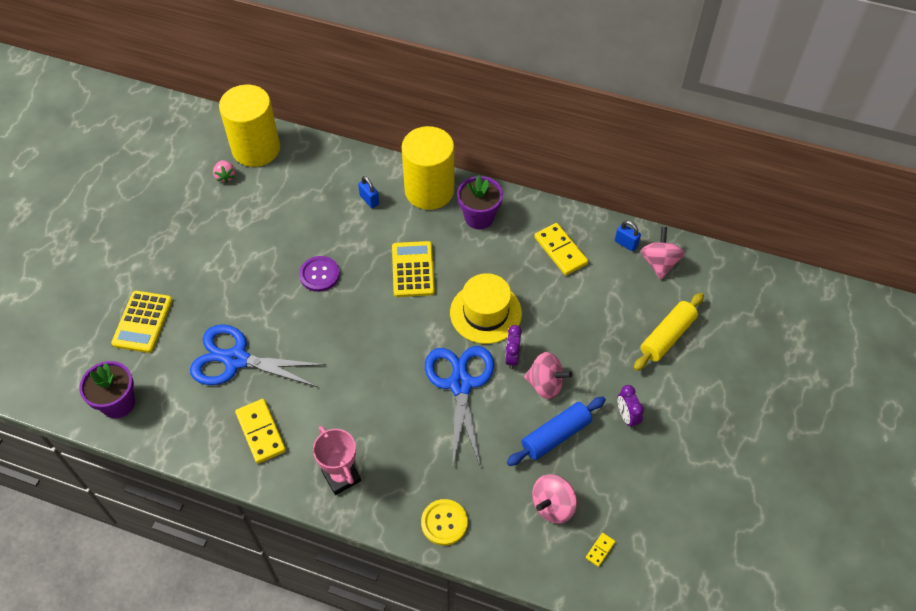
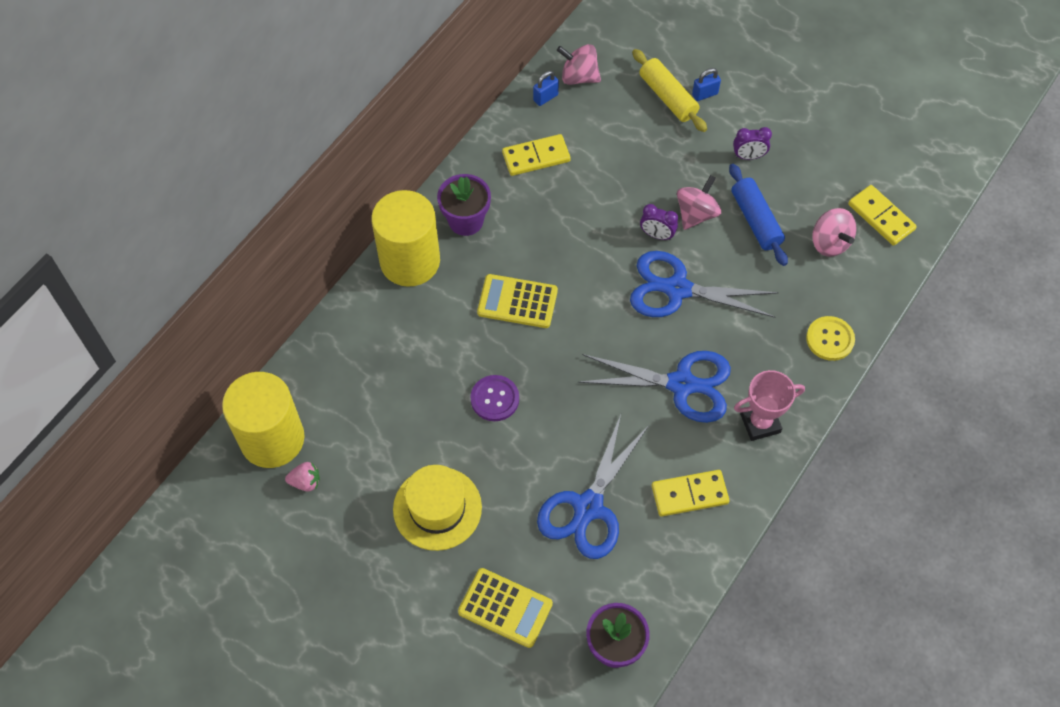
camera: 75 degrees left, 5 degrees up
blue padlock [358,176,379,208] -> blue padlock moved to [692,68,721,101]
yellow hat [450,273,522,344] -> yellow hat moved to [393,465,482,551]
yellow domino [586,533,615,567] -> yellow domino [848,185,917,246], size x2.10
none -> blue scissors [578,351,731,423]

